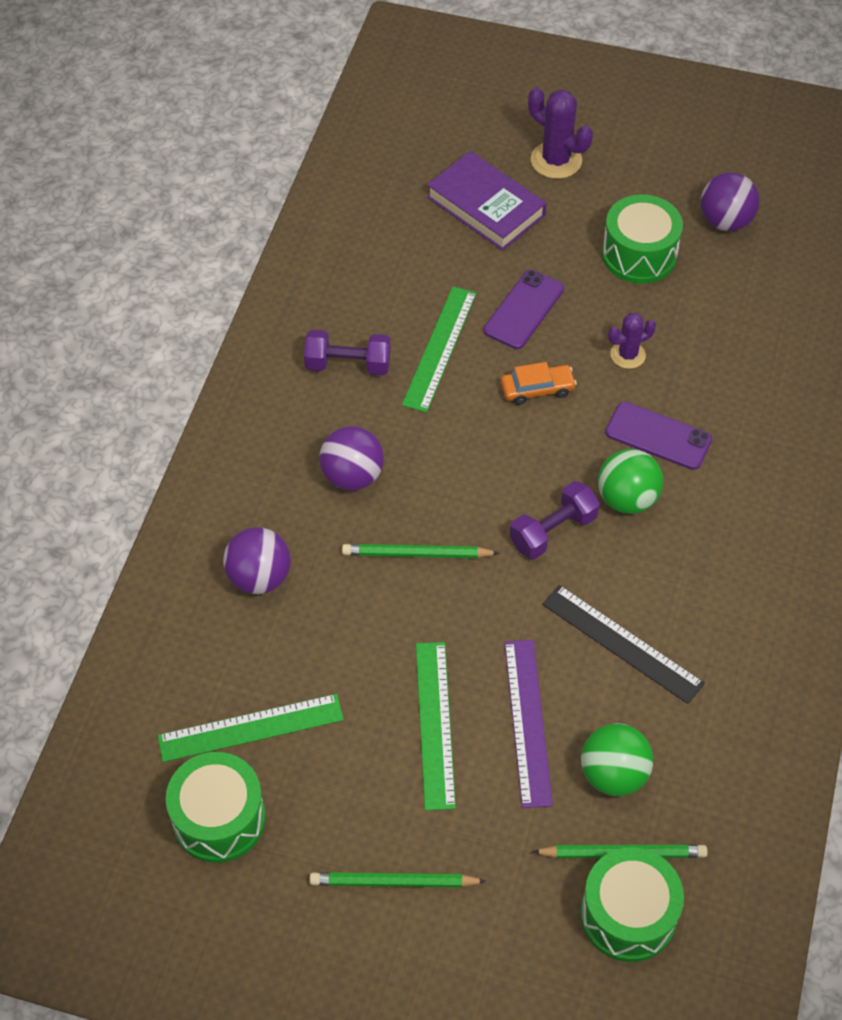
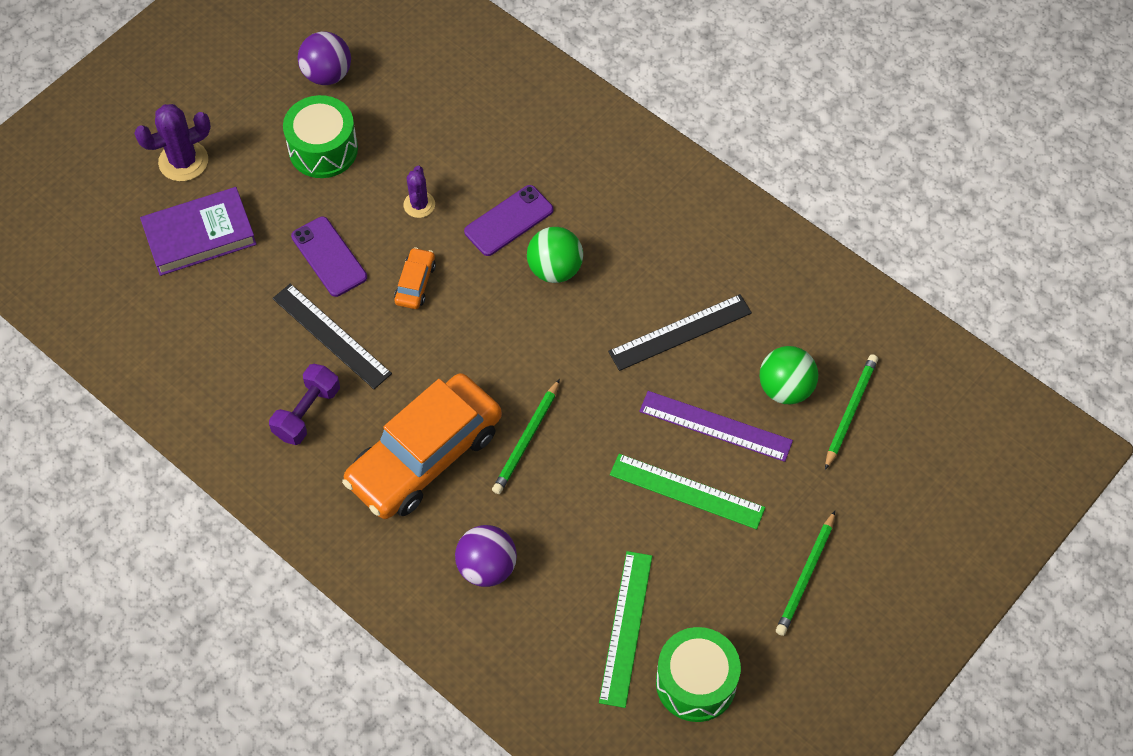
camera: 65 degrees left, 5 degrees up
purple ball [319,426,384,491] -> orange car [342,373,502,519]
green ruler [402,287,477,412] -> black ruler [272,284,392,389]
purple dumbbell [510,481,600,559] -> none
green drum [580,847,684,962] -> none

